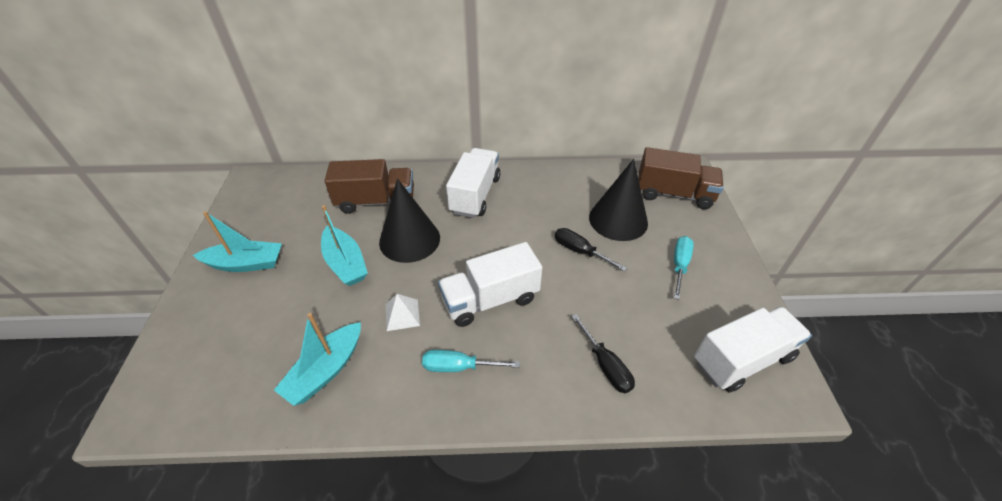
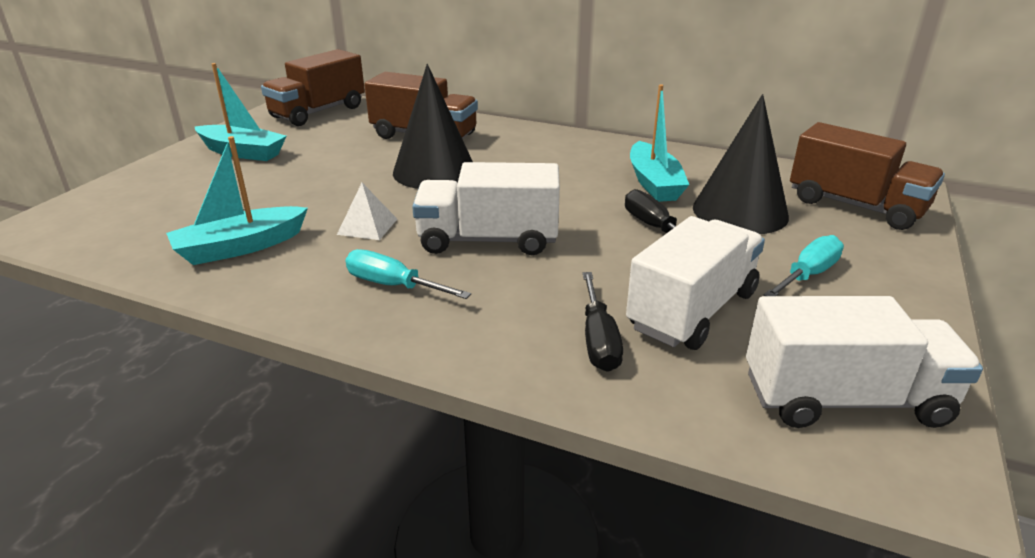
camera: 25 degrees right, 15 degrees down
turquoise boat [321,205,368,286] -> turquoise boat moved to [630,84,689,202]
white truck [446,148,500,218] -> white truck moved to [626,216,765,350]
none -> brown truck [261,49,365,126]

